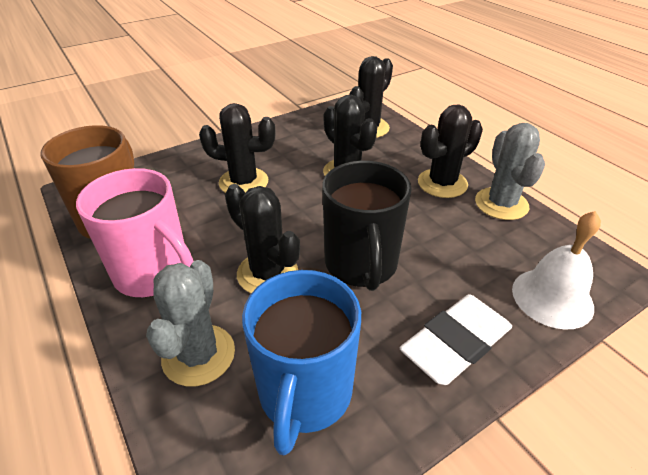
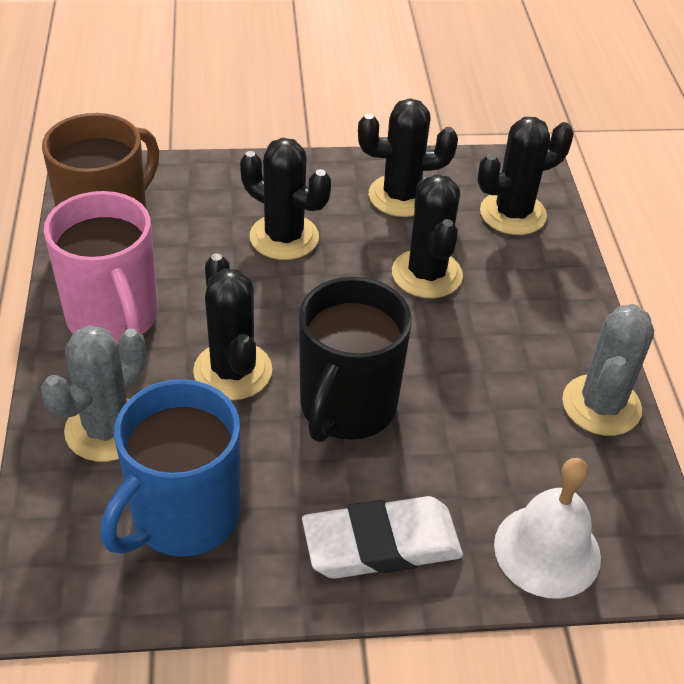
camera: 25 degrees right, 5 degrees up
black cactus [418,104,483,198] -> black cactus moved to [358,99,458,217]

